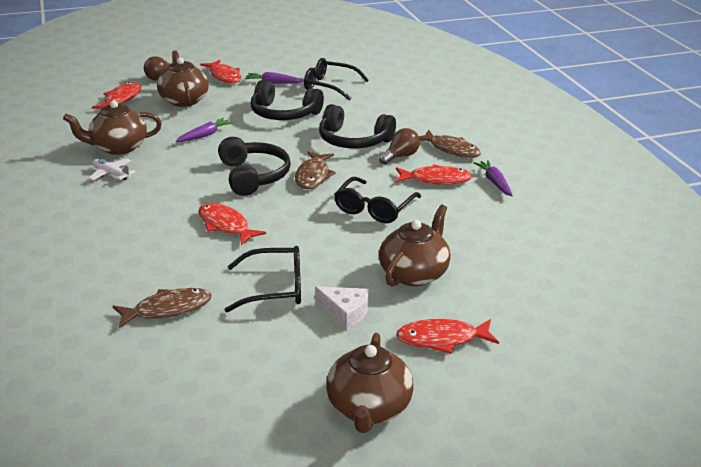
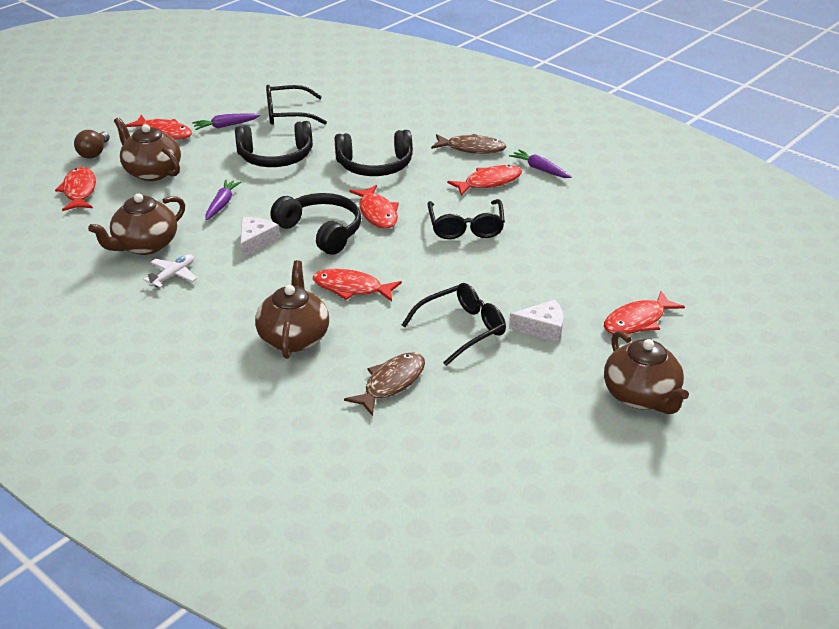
camera: 30 degrees left, 5 degrees up
white plane [88,158,136,180] -> white plane turned 120 degrees clockwise [143,254,197,288]
brown fish [295,151,336,189] -> red fish [350,185,399,229]
brown light bulb [379,128,420,164] -> none
brown teapot [379,205,451,287] -> brown teapot moved to [255,260,329,359]
none -> white cheese [240,217,280,258]

